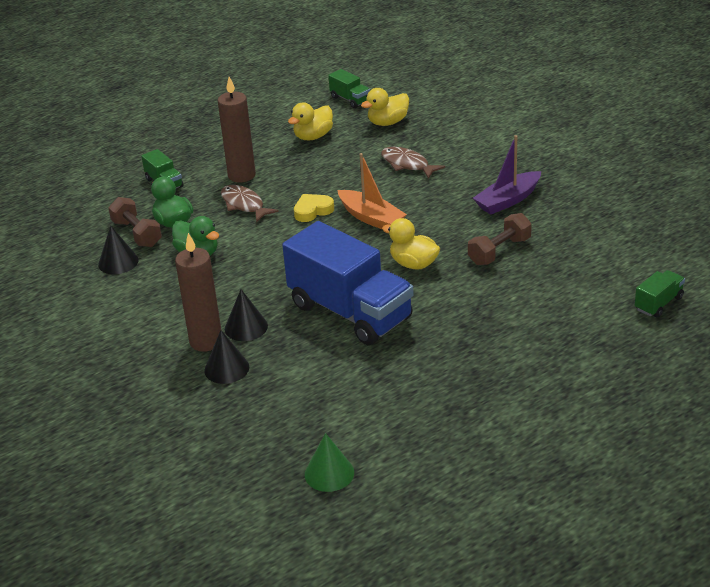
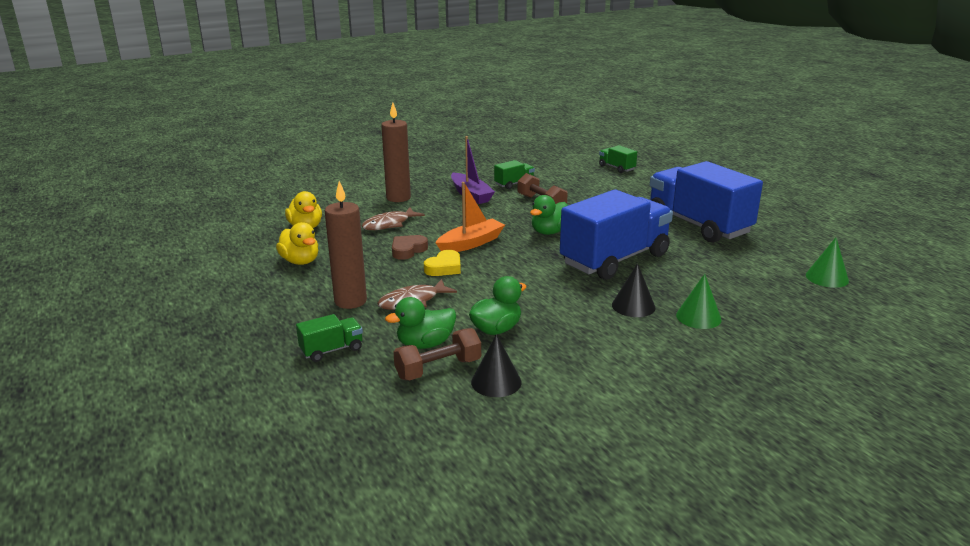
camera: 85 degrees left, 10 degrees down
brown candle [175,233,221,352] -> brown candle moved to [381,102,411,202]
black cone [204,330,249,384] -> green cone [676,274,722,329]
yellow heart [294,194,334,222] -> yellow heart turned 120 degrees counterclockwise [424,250,461,276]
green truck [328,69,370,108] -> green truck moved to [494,160,535,189]
yellow duck [382,218,440,270] -> green duck [530,195,568,235]
none -> brown heart [392,235,428,260]
none -> blue truck [650,161,763,243]

